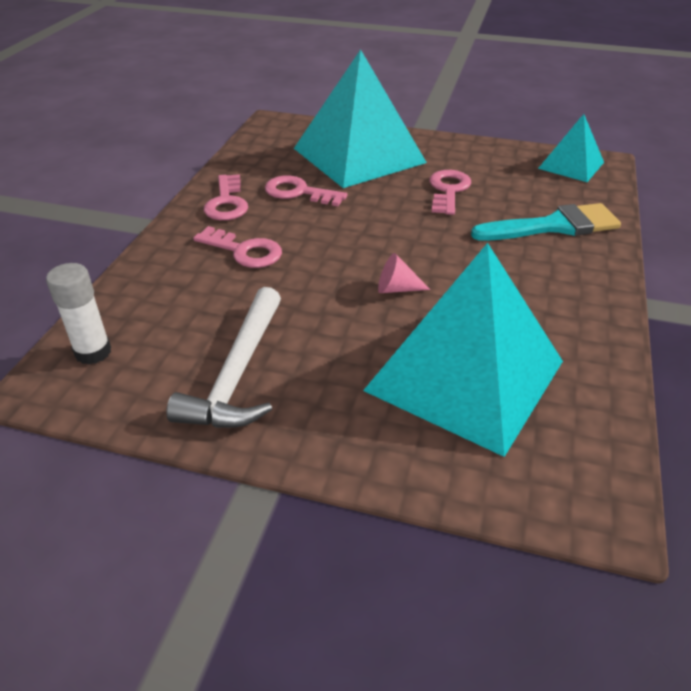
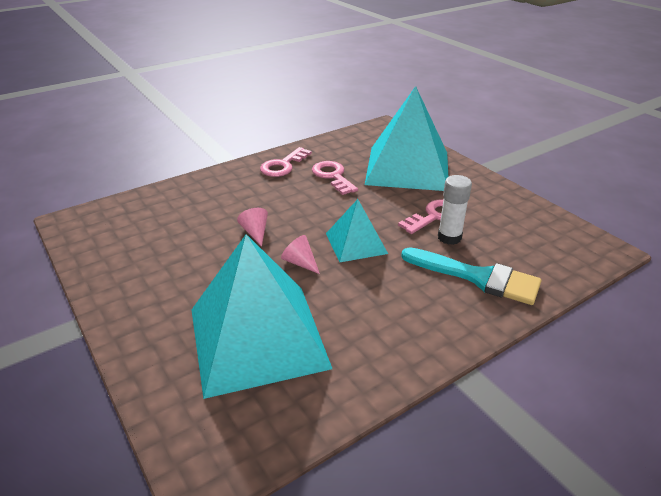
camera: 40 degrees right, 5 degrees down
white glue stick [46,263,111,364] -> white glue stick moved to [438,175,472,245]
white hammer [166,287,281,428] -> none
pink key [193,226,282,268] -> none
turquoise pyramid [538,114,604,182] -> turquoise pyramid moved to [326,199,388,262]
none -> pink cone [237,208,268,247]

